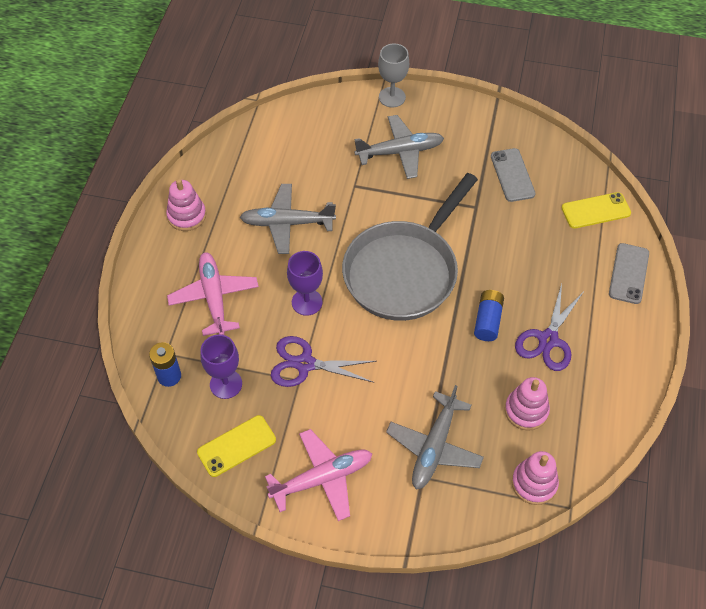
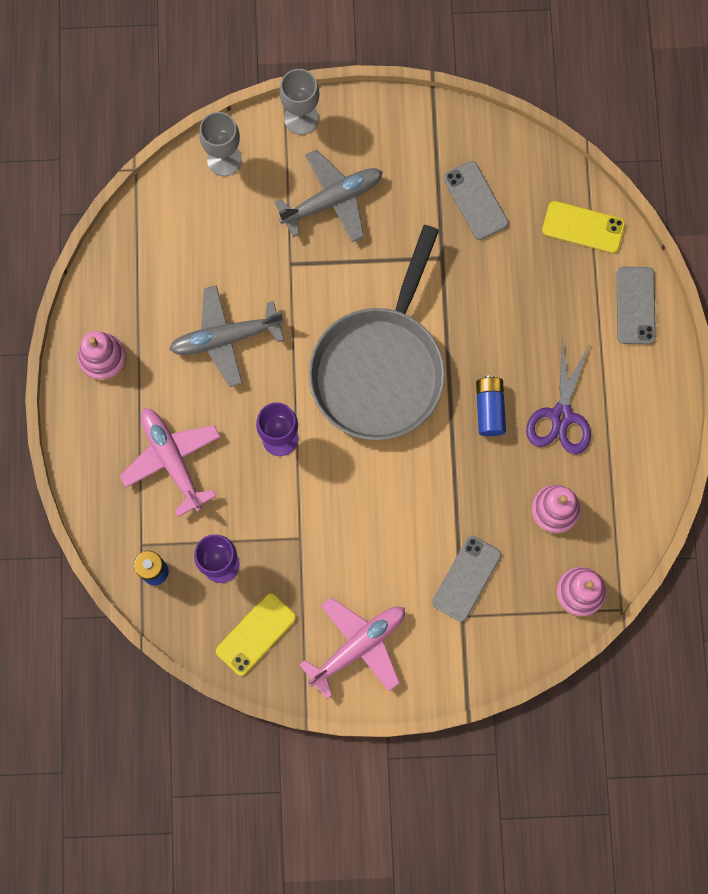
camera: 15 degrees left, 20 degrees up
purple scissors [271,336,377,387] -> none
grey plane [386,385,484,489] -> grey phone [432,536,501,622]
yellow phone [562,192,631,229] -> yellow phone turned 45 degrees clockwise [542,201,625,253]
none -> grey goblet [199,112,242,176]

